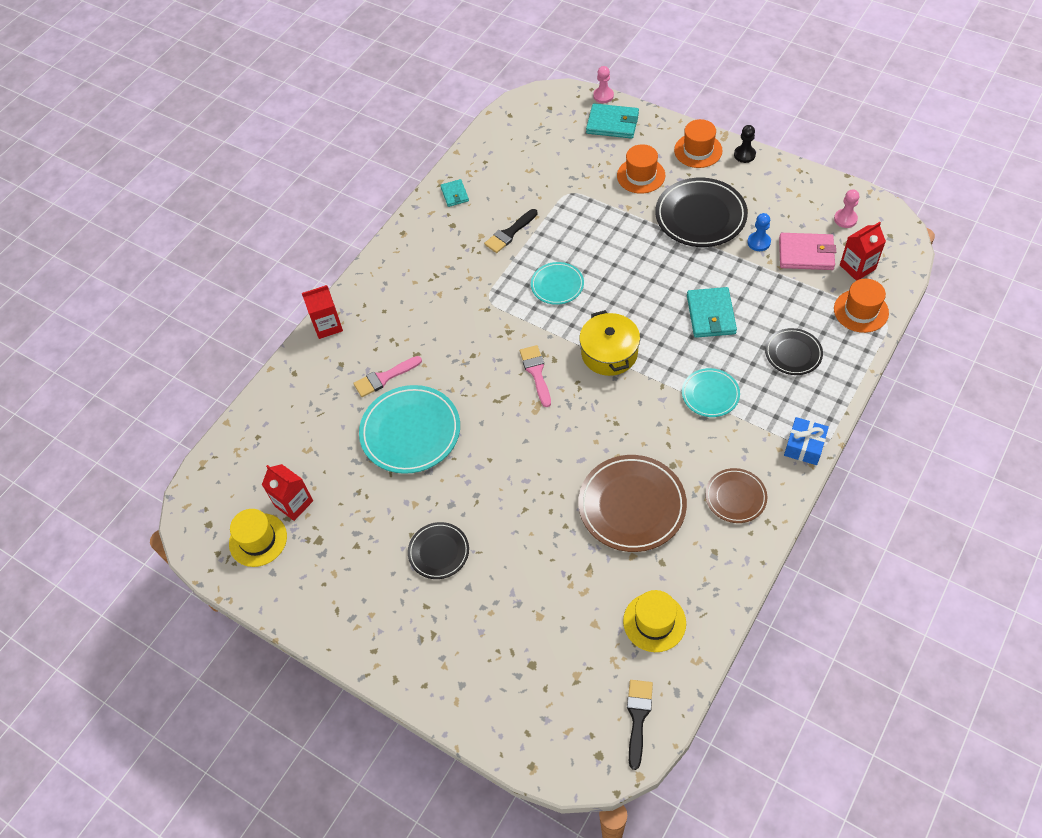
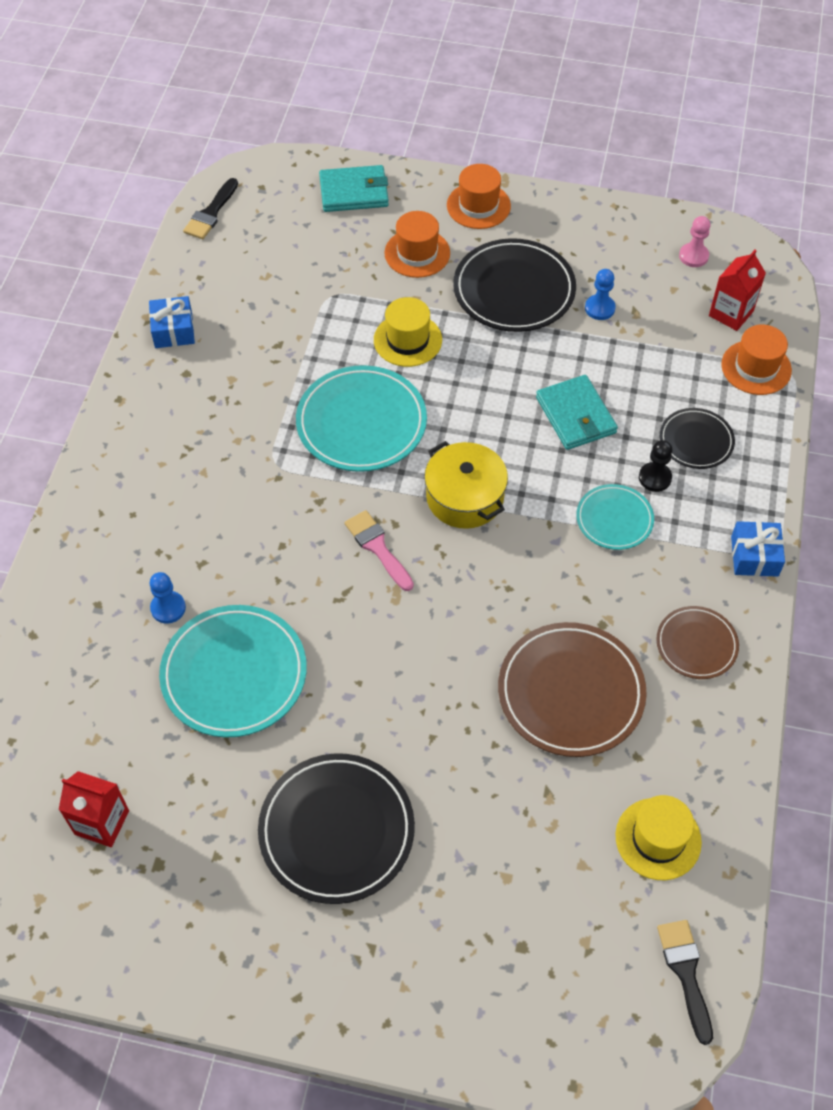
camera: 25 degrees left, 0 degrees up
yellow hat [229,509,287,567] -> yellow hat moved to [374,297,442,367]
red carton [302,285,343,339] -> none
pink brush [353,356,422,397] -> blue pawn [150,572,186,624]
black plate [408,522,469,579] -> black plate [258,753,415,904], size x1.76
turquoise wallet [440,179,469,207] -> blue gift [149,296,195,348]
black brush [484,209,538,253] -> black brush moved to [183,178,238,239]
turquoise plate [531,262,584,305] -> turquoise plate [296,365,427,472], size x1.76
pink pawn [593,66,614,103] -> none
black pawn [734,125,756,163] -> black pawn moved to [639,440,673,492]
pink wallet [779,233,836,270] -> none

